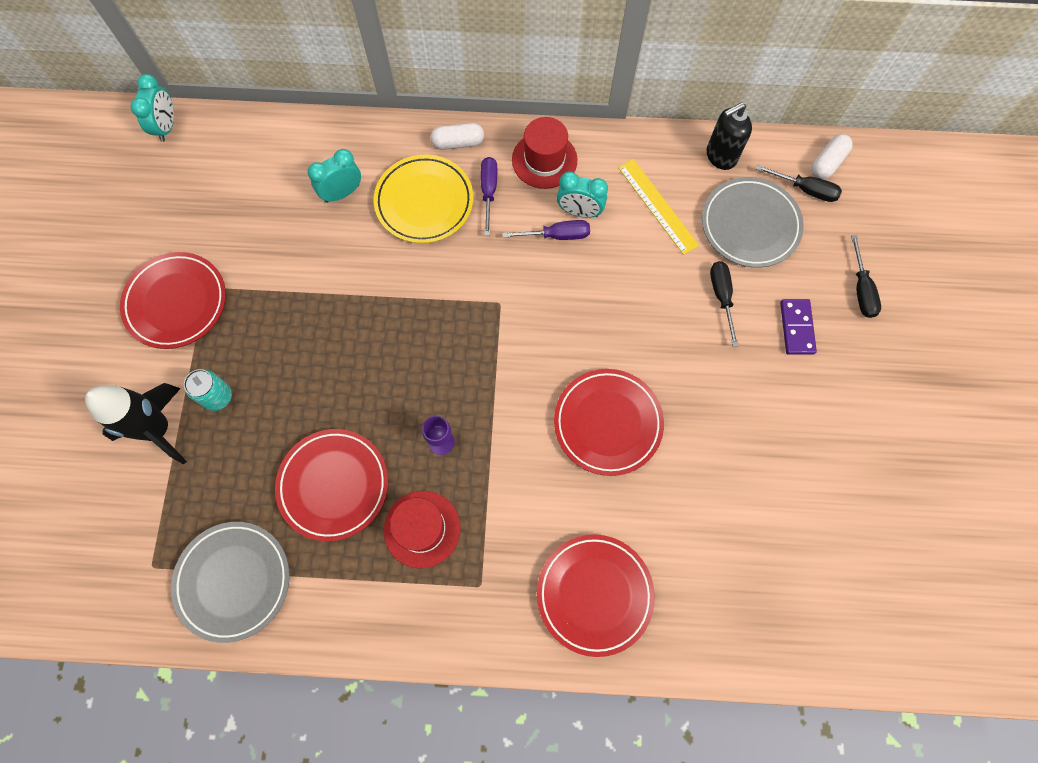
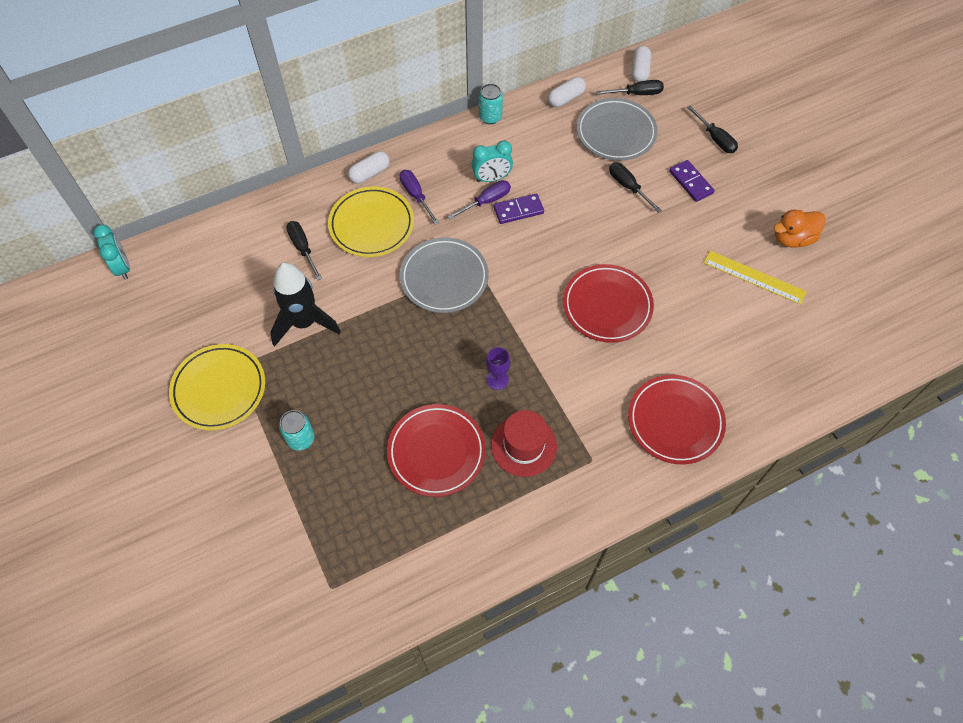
camera: 30 degrees left, 10 degrees down
black rocket [85,383,187,464] -> black rocket moved to [270,262,341,347]
red plate [120,252,226,349] -> yellow plate [169,344,265,430]
grey plate [171,522,290,643] -> grey plate moved to [400,237,489,313]
turquoise clock [308,149,361,203] -> black screwdriver [286,221,322,280]
red hat [512,117,577,189] -> none
yellow ruler [618,159,699,255] -> yellow ruler moved to [704,251,807,304]
black soap dispenser [706,102,752,170] -> white capsule [548,77,586,107]
none -> turquoise can [479,84,503,124]
none -> purple domino [494,193,544,224]
none -> orange duck [774,210,826,248]

